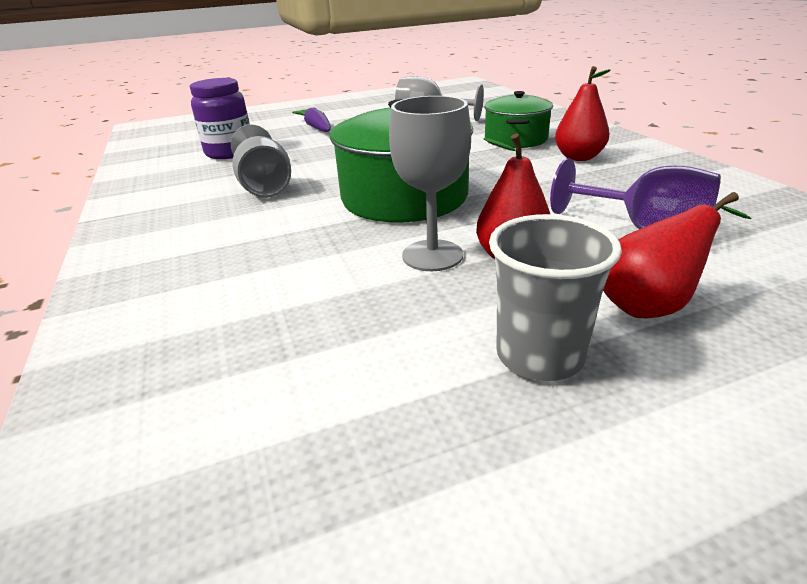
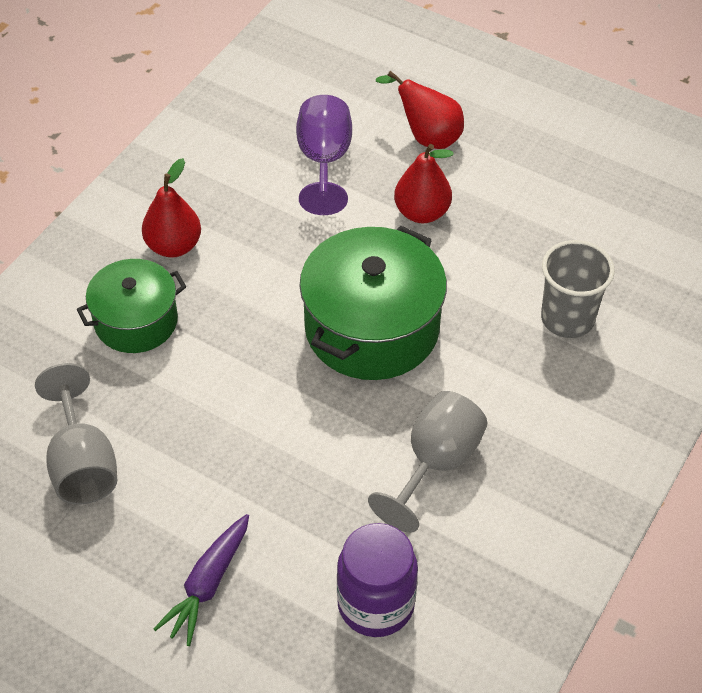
camera: 130 degrees left, 20 degrees up
grey goblet [389,96,471,271] -> none
grey cup [489,214,622,381] -> grey cup moved to [541,240,615,338]

